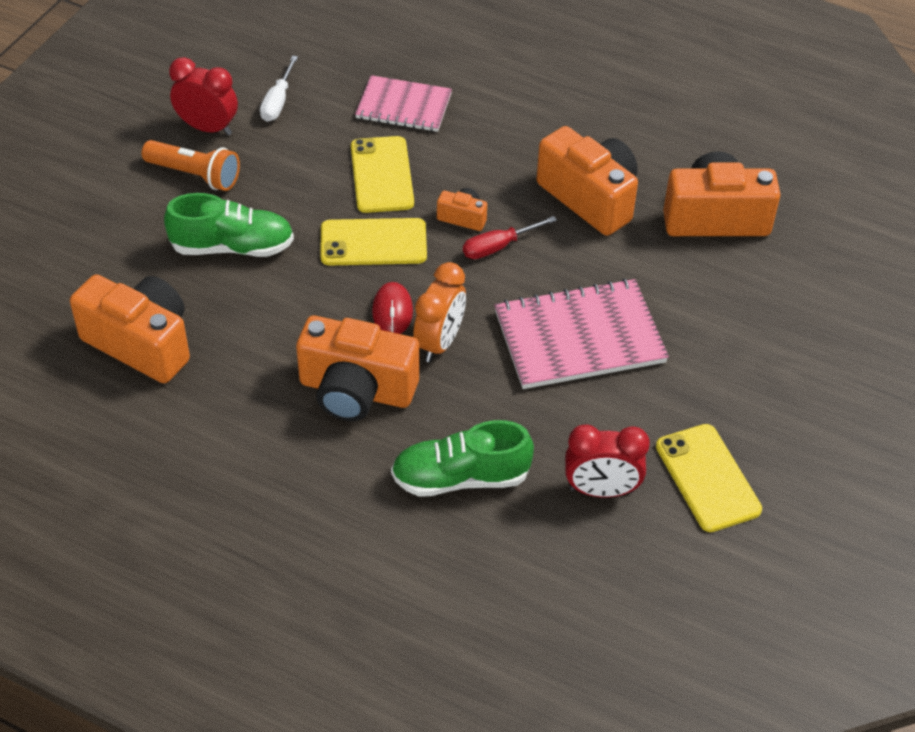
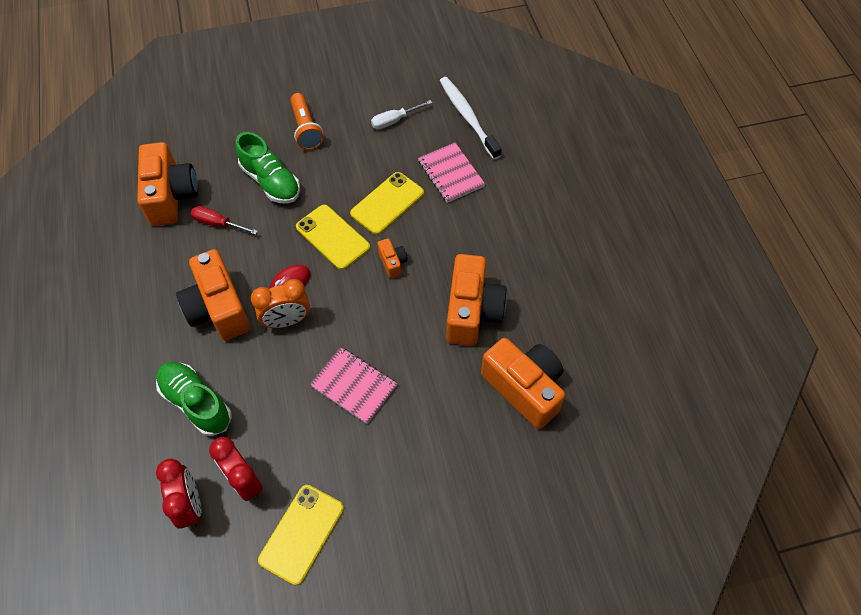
camera: 50 degrees right, 10 degrees up
red clock [169,57,238,135] -> red clock moved to [156,459,201,529]
red screwdriver [463,216,557,259] -> red screwdriver moved to [191,206,258,235]
pink notebook [494,278,669,389] -> pink notebook [310,347,397,424], size x0.64
none -> white toothbrush [440,77,502,159]

